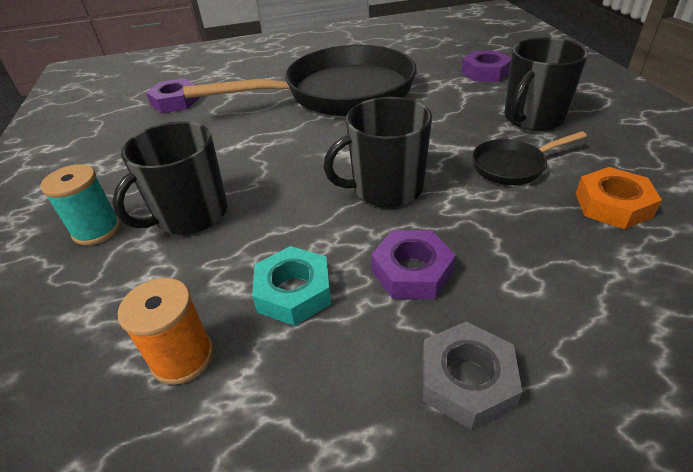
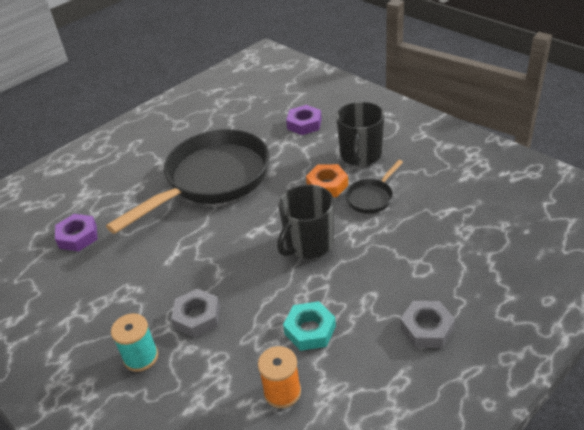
camera: 30 degrees left, 0 degrees up
black mug [112,121,228,235] -> grey nut [171,289,220,338]
purple nut [371,230,456,299] -> none
orange nut [575,167,662,229] -> orange nut moved to [306,164,348,197]

